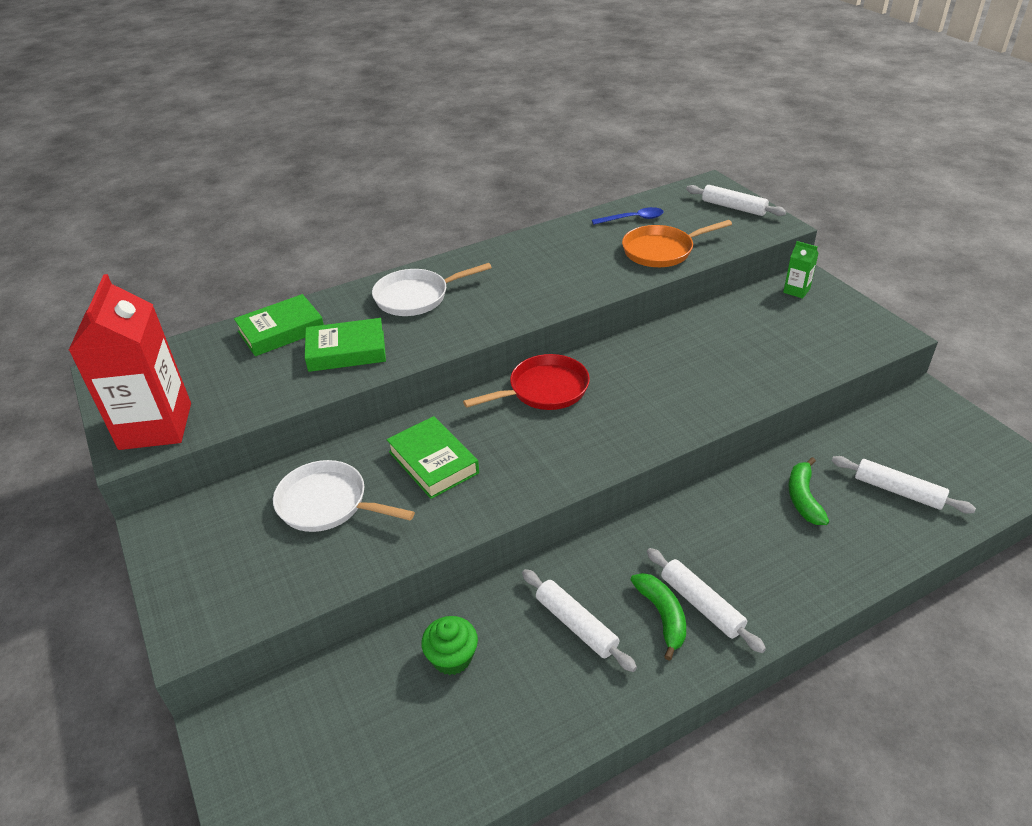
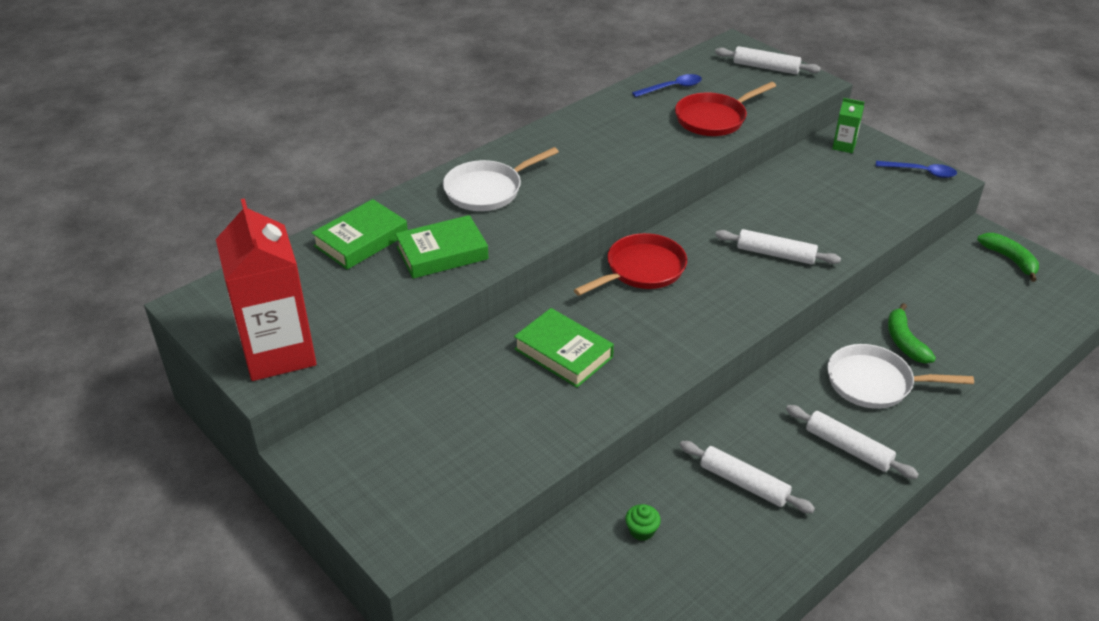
camera: 15 degrees left, 0 degrees up
white pan [273,460,415,532] -> white pan moved to [827,344,974,409]
green cupcake [421,616,478,675] -> green cupcake [625,504,661,541], size x0.66
orange pan [622,220,732,267] -> red pan [675,82,776,136]
green banana [631,573,686,661] -> green banana moved to [977,233,1039,282]
white rolling pin [832,456,976,514] -> white rolling pin moved to [715,229,841,265]
none -> blue spoon [876,161,957,178]

